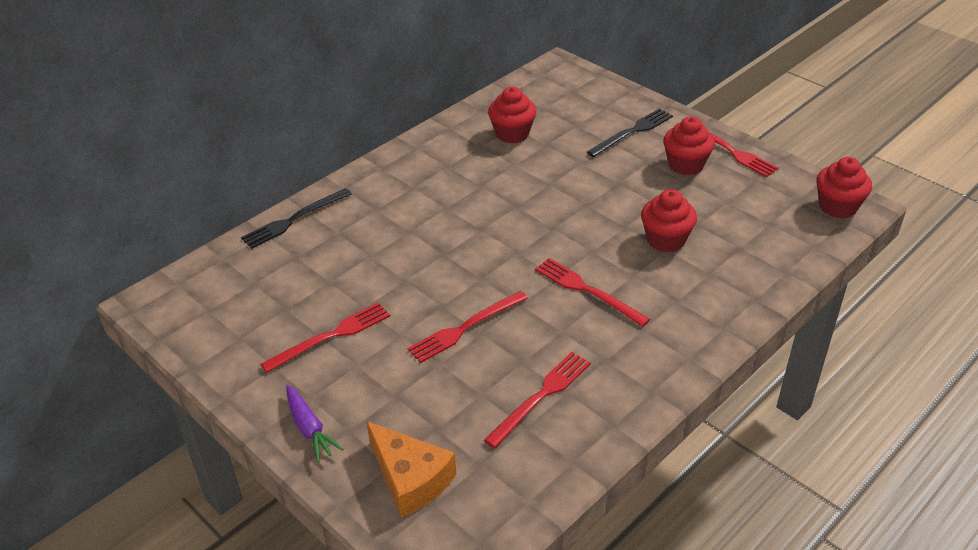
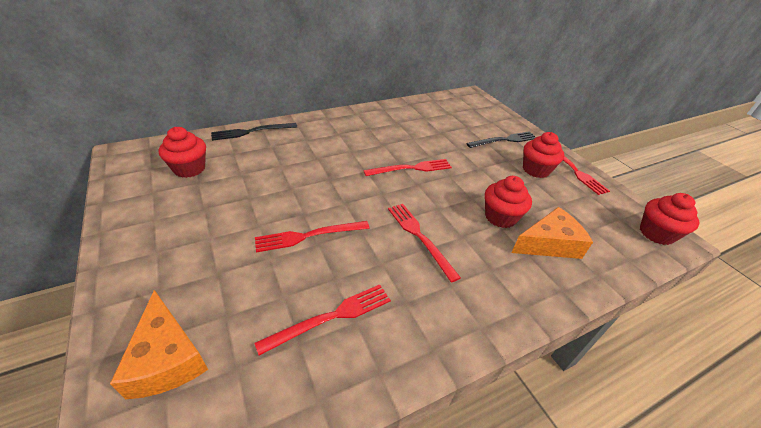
camera: 15 degrees right, 0 degrees up
red fork [261,302,390,373] -> red fork moved to [363,159,452,176]
purple carrot [286,385,343,462] -> none
red cupcake [488,87,537,143] -> red cupcake moved to [159,127,206,178]
none -> orange cheese [511,207,593,259]

